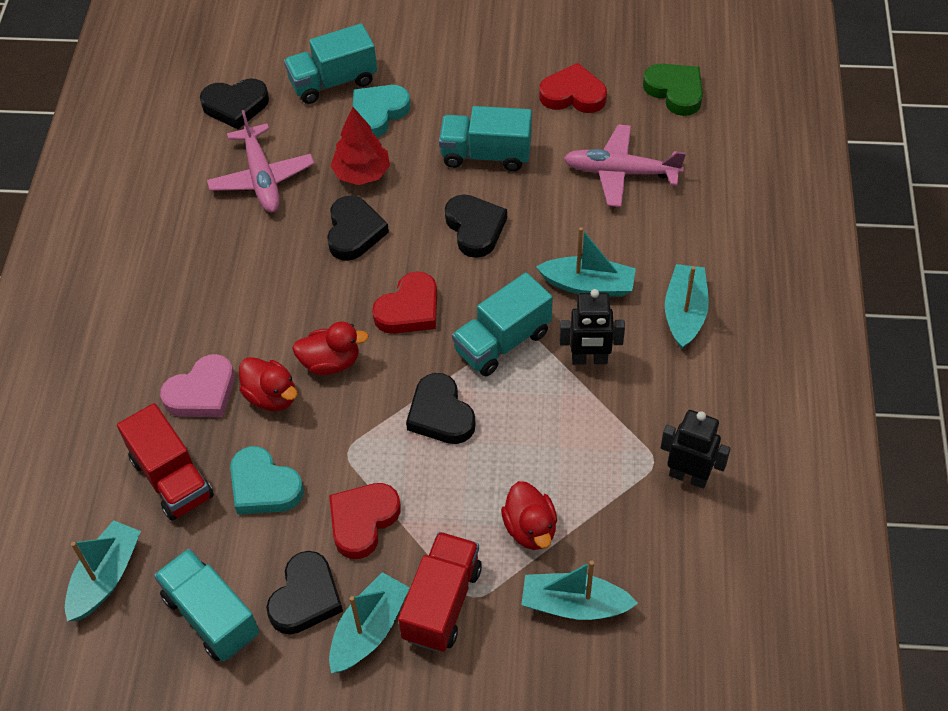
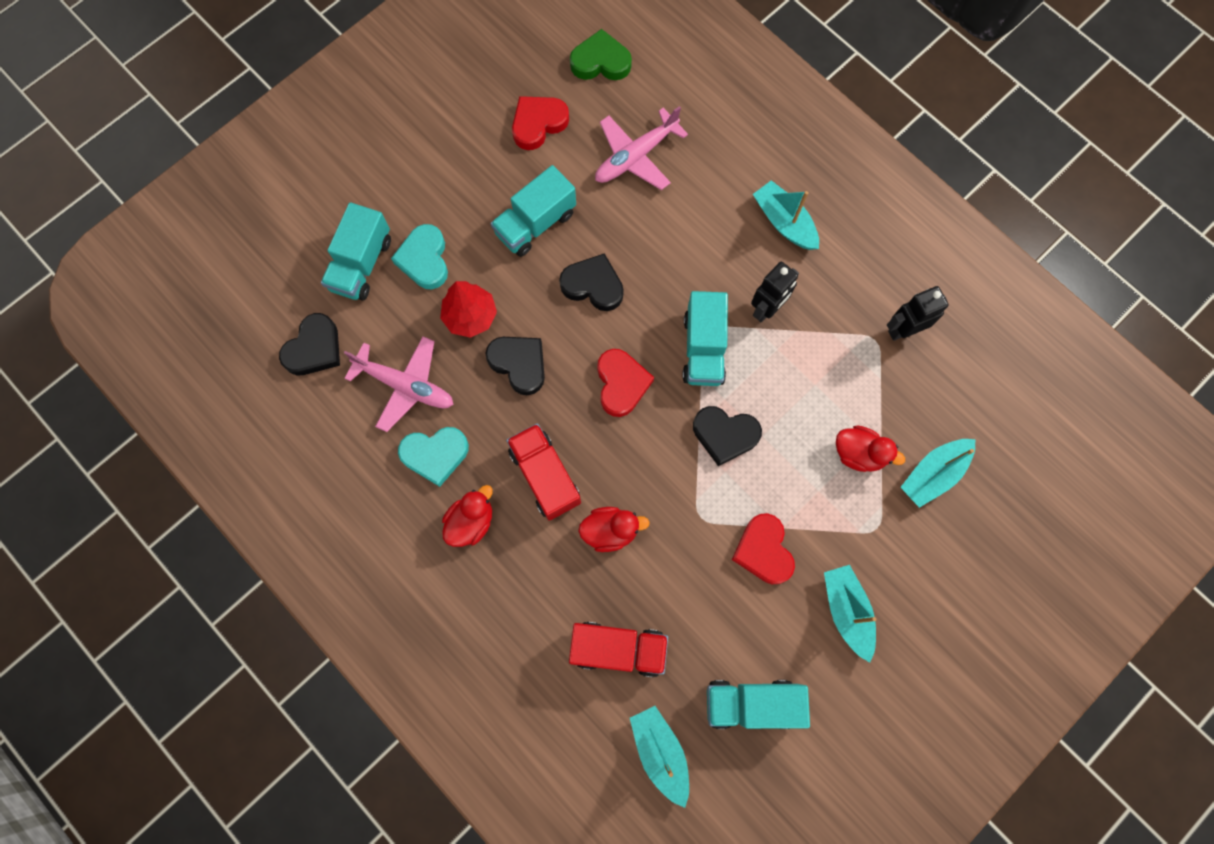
camera: 50 degrees left, 20 degrees up
pink heart [160,354,235,417] -> none
turquoise heart [230,446,304,514] -> turquoise heart moved to [398,427,469,487]
black heart [266,551,343,634] -> none
red duck [292,321,369,375] -> red duck moved to [442,485,492,547]
red truck [398,532,482,652] -> red truck moved to [506,423,581,521]
turquoise boat [536,227,636,297] -> none

